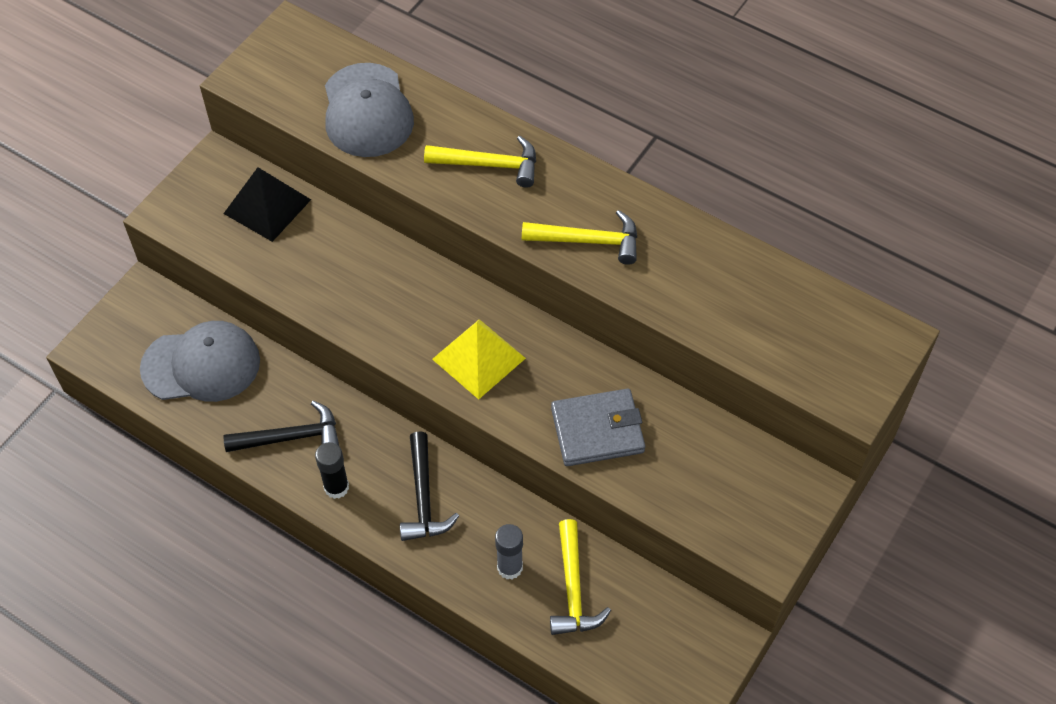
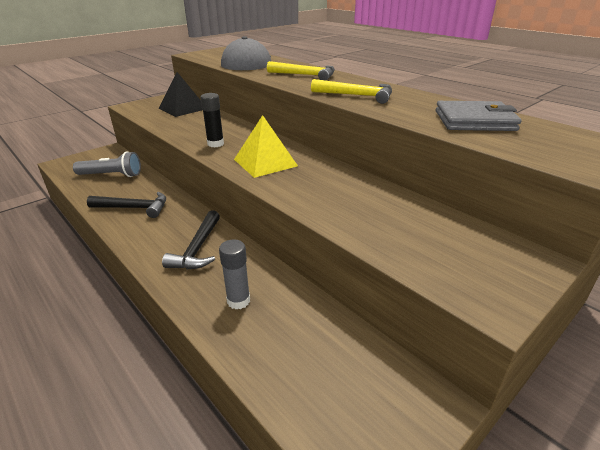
camera: 15 degrees right, 25 degrees down
grey cap [140,321,260,402] -> grey flashlight [73,152,141,177]
black glue stick [315,442,349,499] -> black glue stick moved to [200,93,224,148]
yellow hammer [550,519,611,635] -> none
grey wallet [551,388,645,466] -> grey wallet moved to [436,101,522,131]

